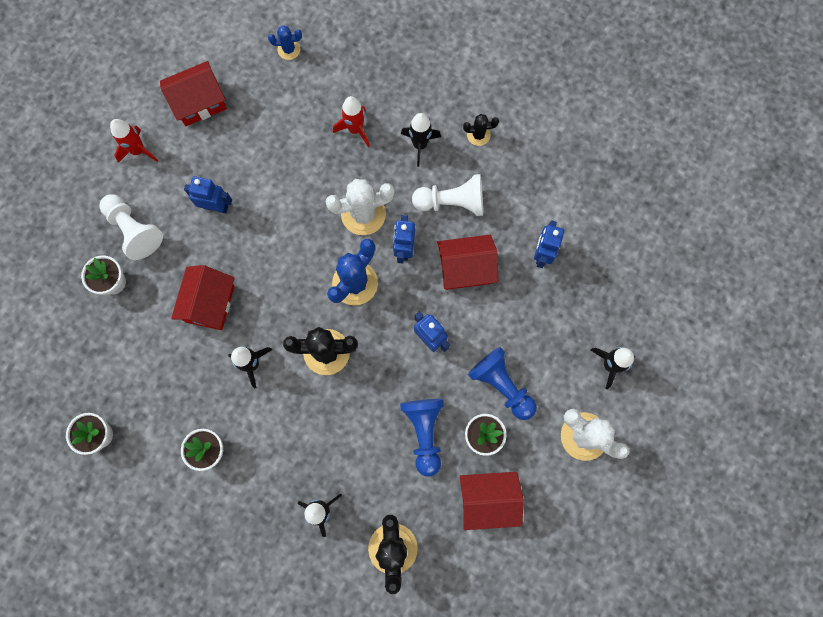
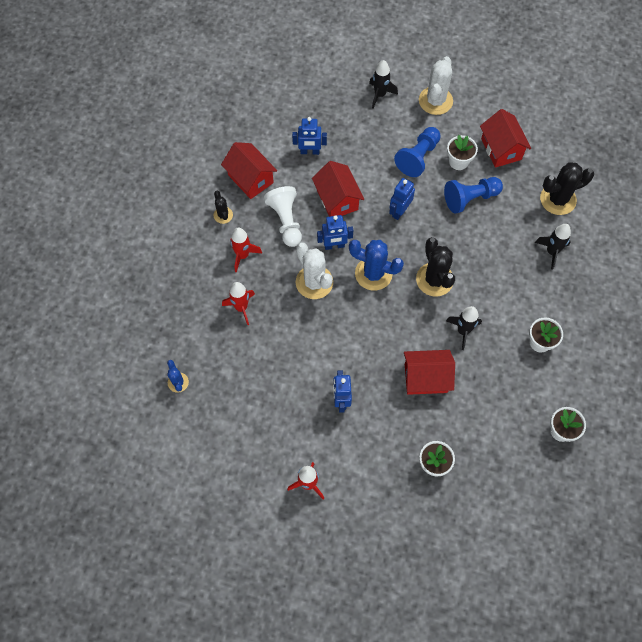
camera: 105 degrees left, 10 degrees down
white pawn [99,194,163,260] -> none
red house [160,61,227,126] -> red house moved to [221,142,277,199]
black rocket [401,113,441,167] -> red rocket [230,227,262,273]

